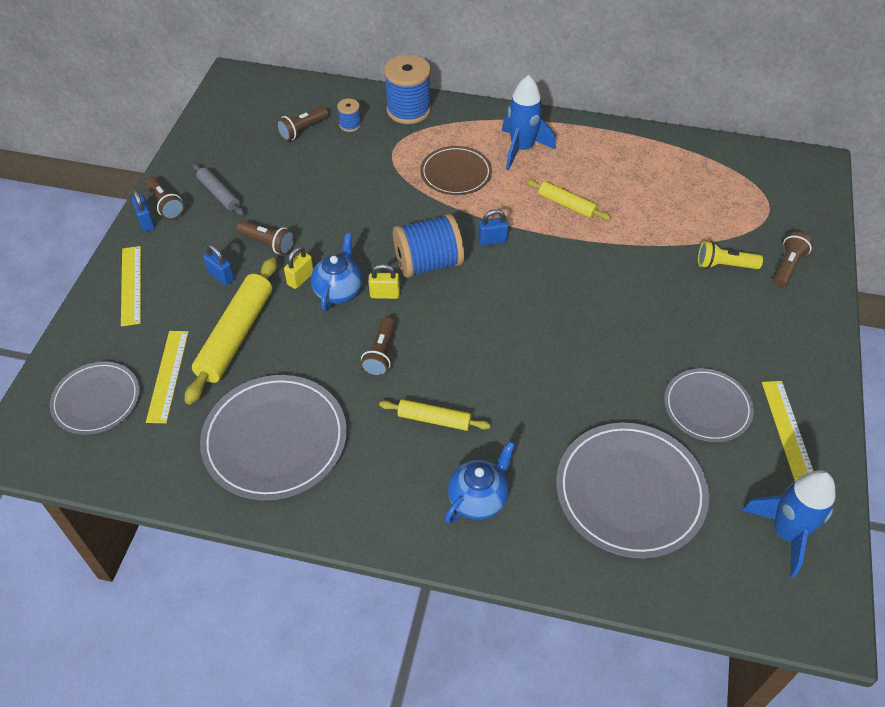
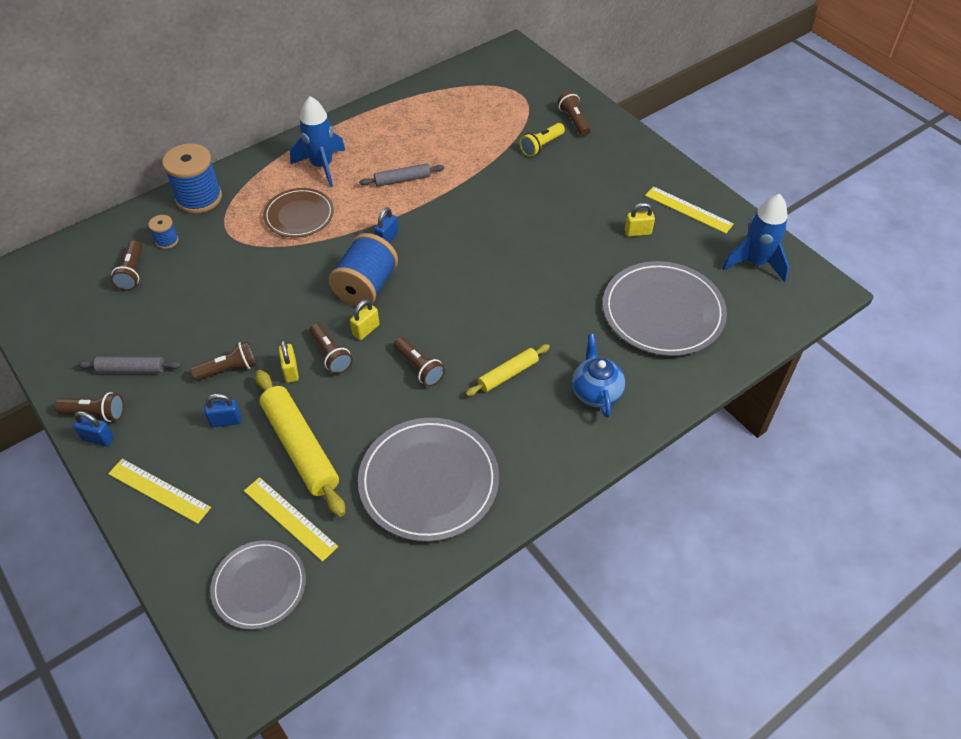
camera: 50 degrees left, 0 degrees up
blue teapot [311,233,363,311] -> brown flashlight [309,323,353,374]
yellow rolling pin [526,180,611,220] -> grey rolling pin [359,163,445,187]
grey plate [664,368,754,442] -> yellow padlock [625,203,655,237]

